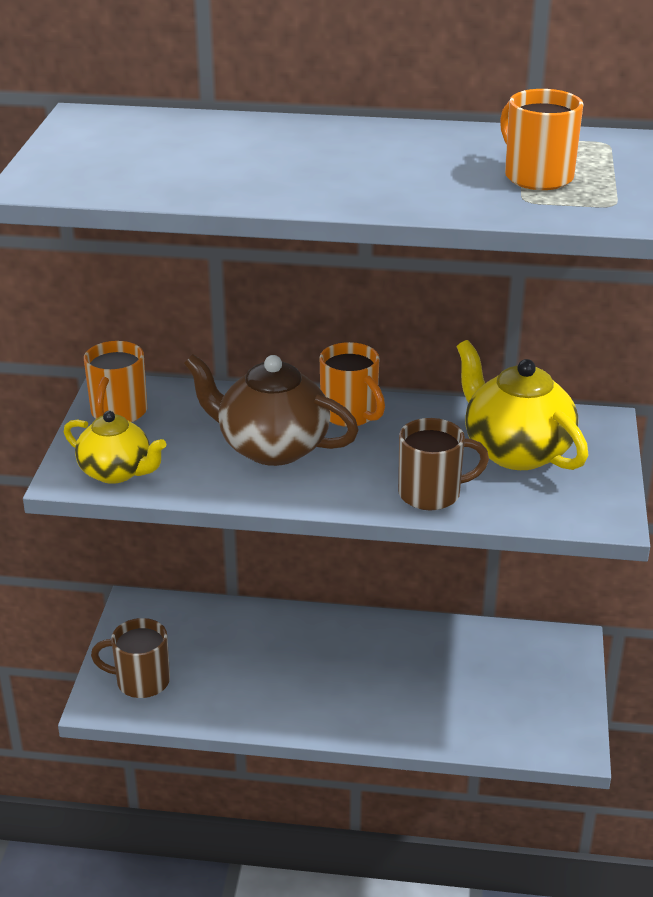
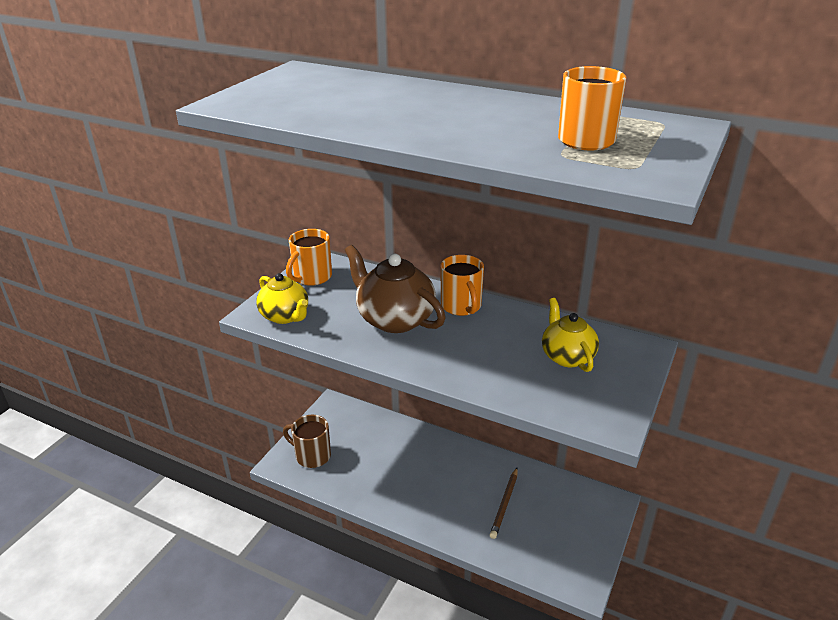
camera: 20 degrees right, 0 degrees up
brown mug [398,418,489,510] -> none
yellow teapot [457,340,588,470] -> yellow teapot [542,298,599,372], size x0.65
none -> brown pencil [490,468,518,539]

